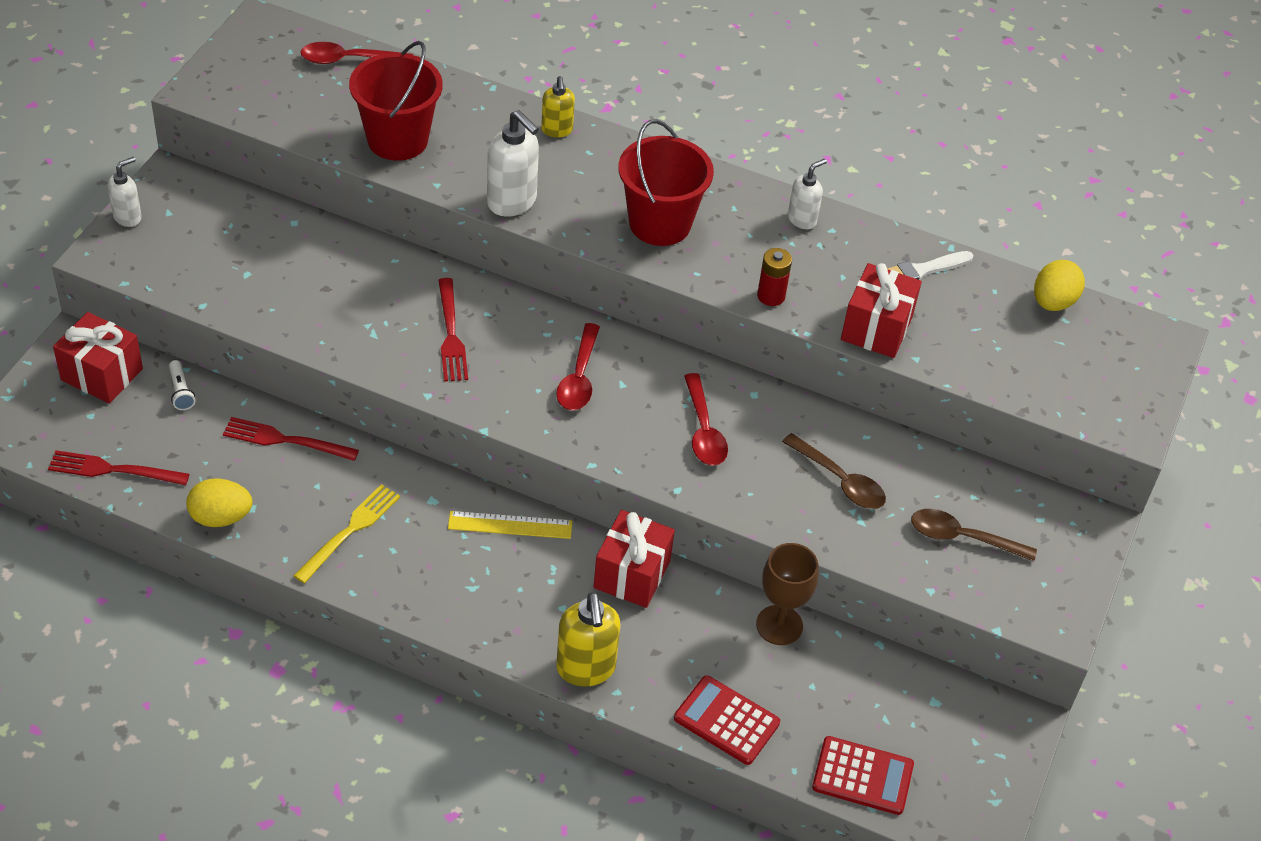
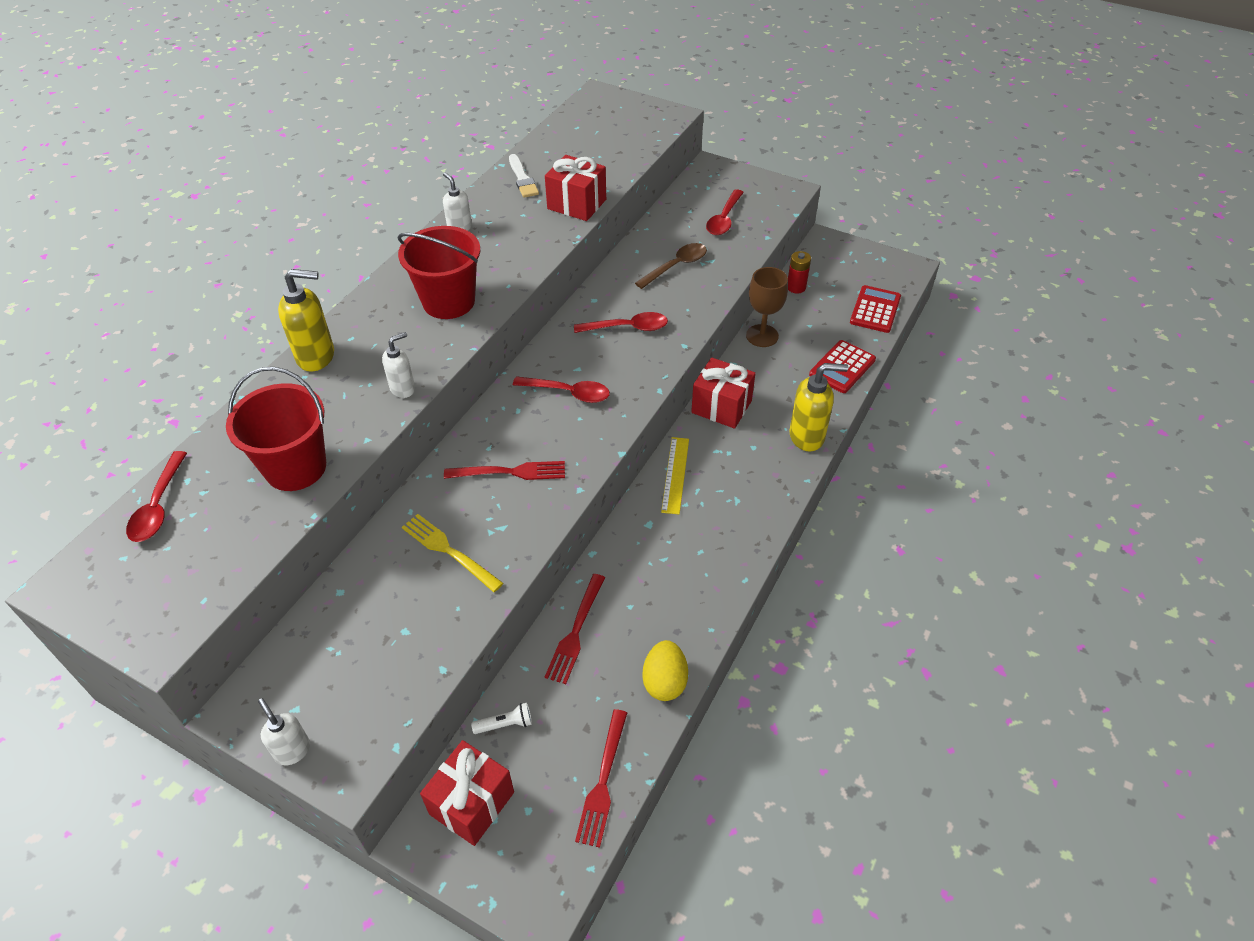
camera: 80 degrees left, 0 degrees up
yellow fork [293,484,400,583] -> yellow fork moved to [402,514,503,592]
white soap dispenser [487,110,539,217] -> white soap dispenser [382,332,415,398], size x0.61
yellow soap dispenser [541,76,575,137] -> yellow soap dispenser [278,269,334,372], size x1.64
red battery [757,248,792,306] -> red battery moved to [788,251,811,293]
brown spoon [911,509,1037,562] -> red spoon [706,189,744,235]
yellow egg [1034,260,1085,311] -> none

